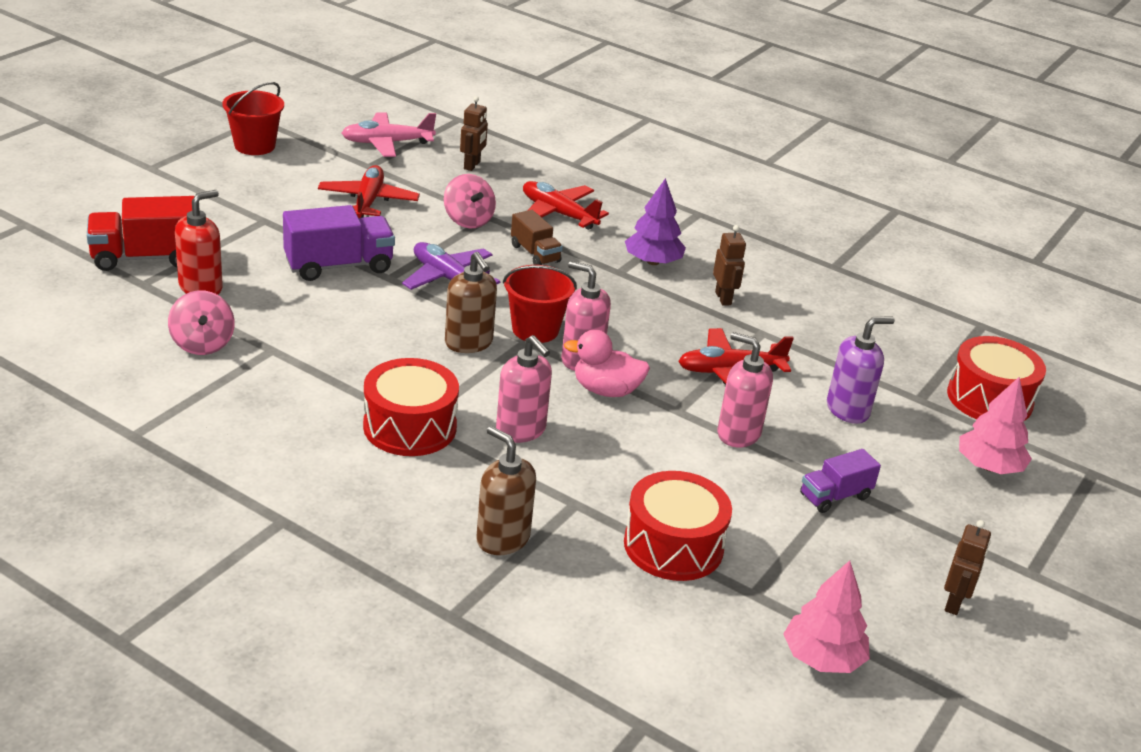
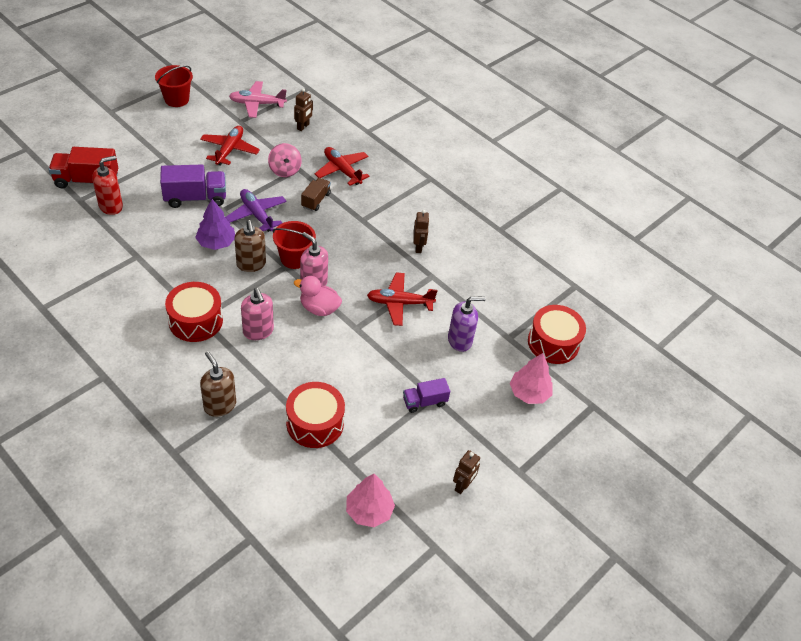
camera: 10 degrees right, 15 degrees up
pink spinning top [168,290,235,355] -> none
brown truck [511,210,563,265] -> brown truck turned 135 degrees counterclockwise [301,178,331,211]
purple tree [625,178,686,265] -> purple tree moved to [195,199,235,250]
pink soap dispenser [717,332,773,447] -> none

